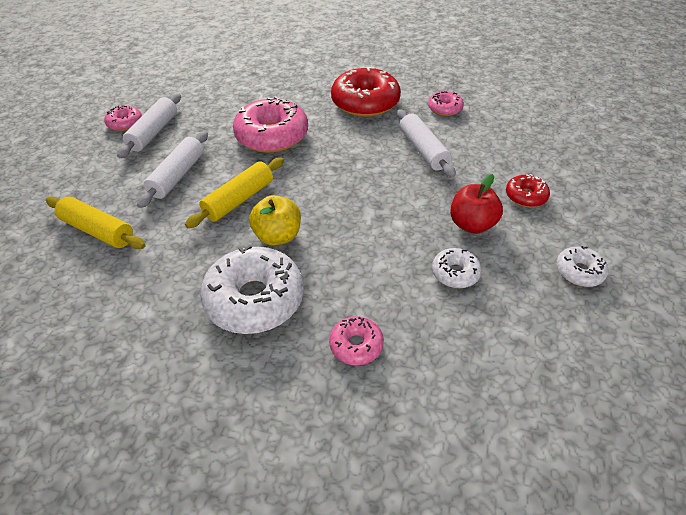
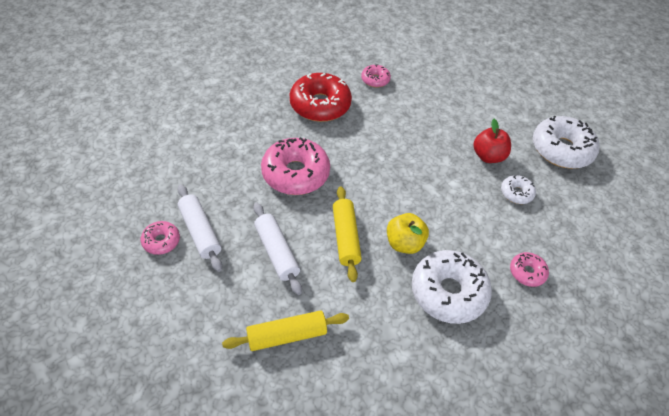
camera: 50 degrees left, 5 degrees up
white rolling pin [397,109,456,178] -> none
red donut [506,174,550,207] -> none
white donut [556,246,608,287] -> white donut [533,116,600,169], size x2.00

